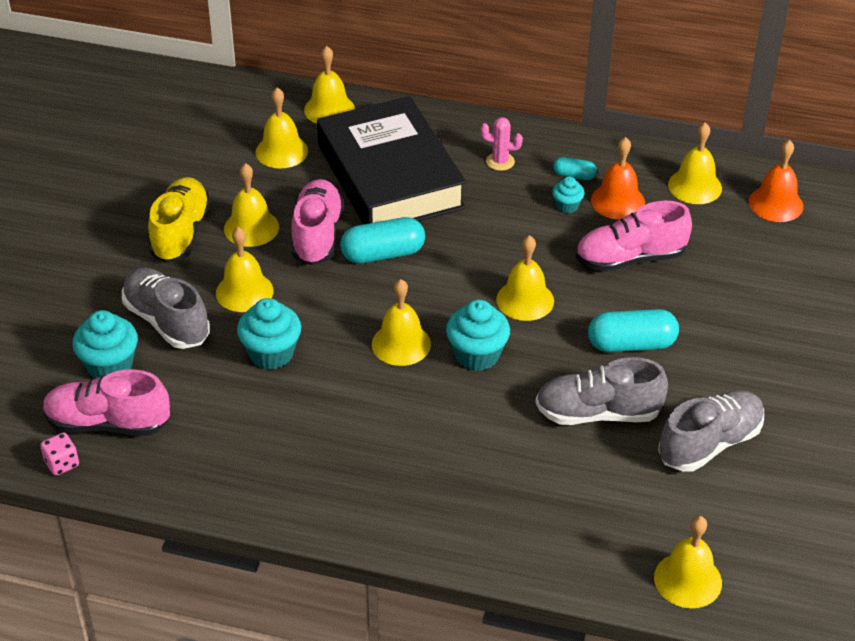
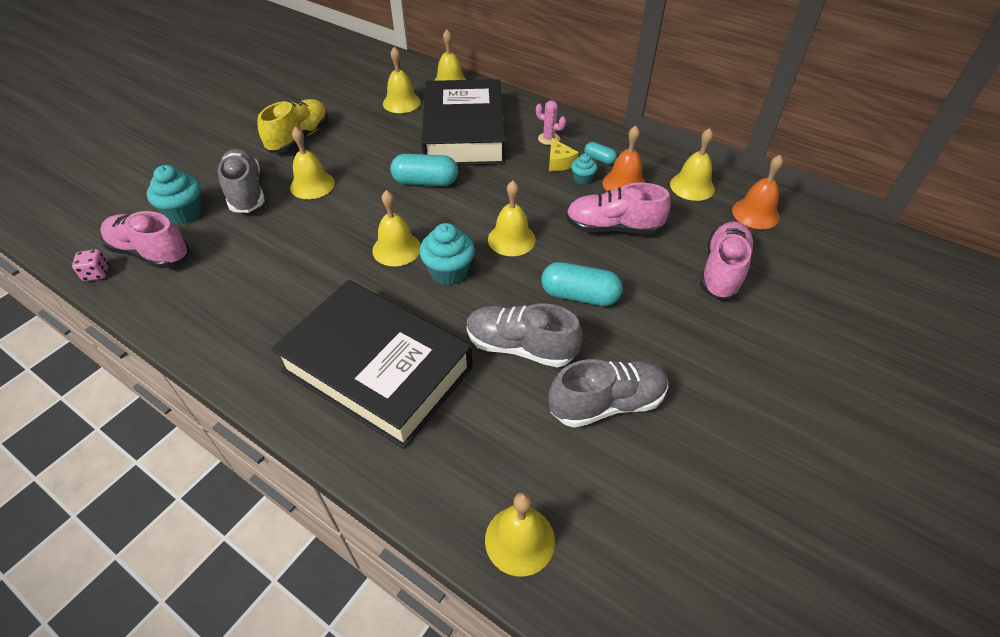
camera: 20 degrees right, 5 degrees up
yellow bell [224,163,279,247] -> none
turquoise cupcake [237,298,301,370] -> none
pink shoe [291,179,344,265] -> pink shoe moved to [700,221,755,300]
none -> black book [271,280,473,449]
none -> yellow cheese [549,138,579,171]

